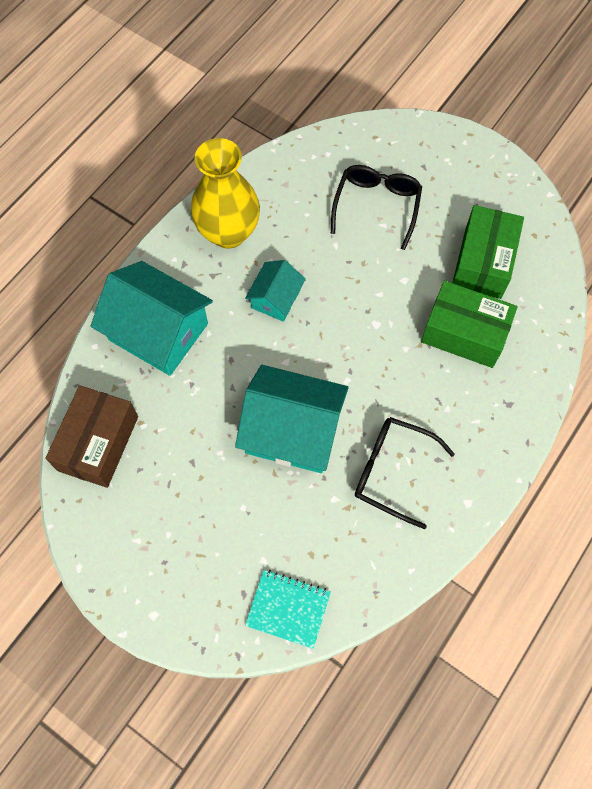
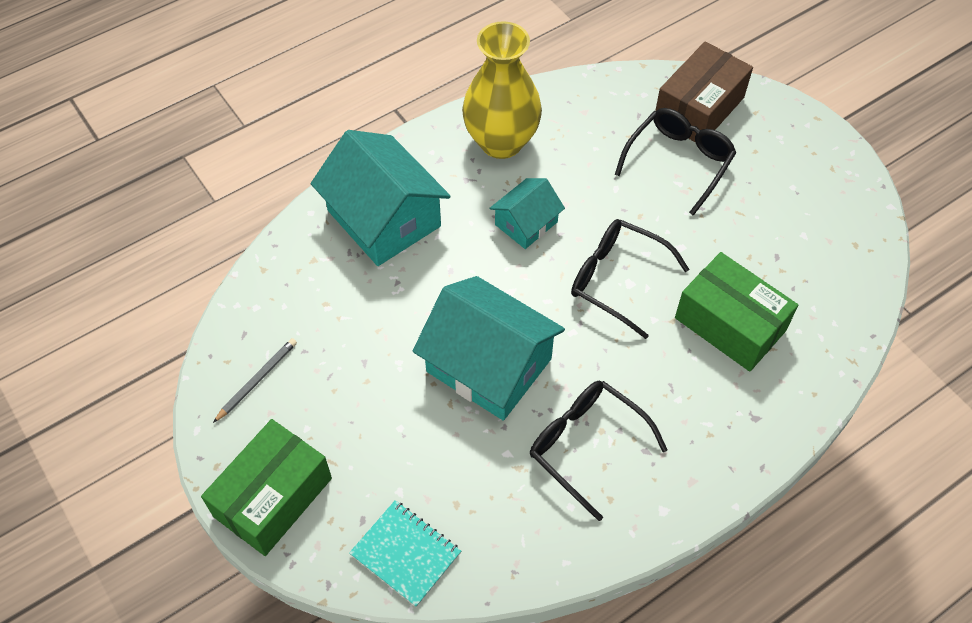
camera: 20 degrees right, 10 degrees down
brown box [45,385,138,488] -> brown box moved to [655,41,753,143]
green box [452,205,524,299] -> green box moved to [201,419,332,556]
none -> grey pencil [213,338,297,423]
none -> black glasses [571,219,689,339]

